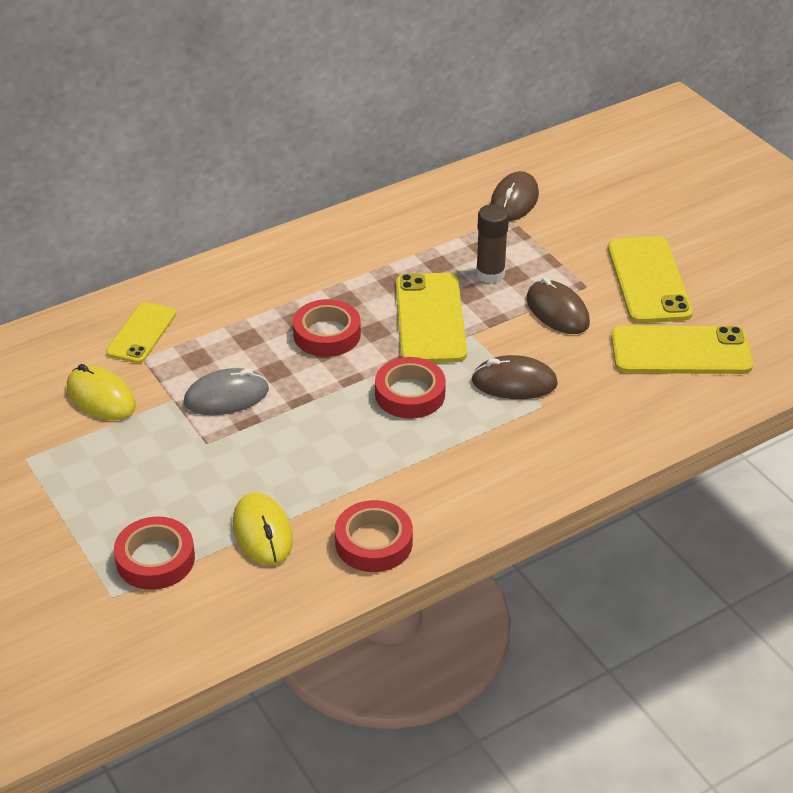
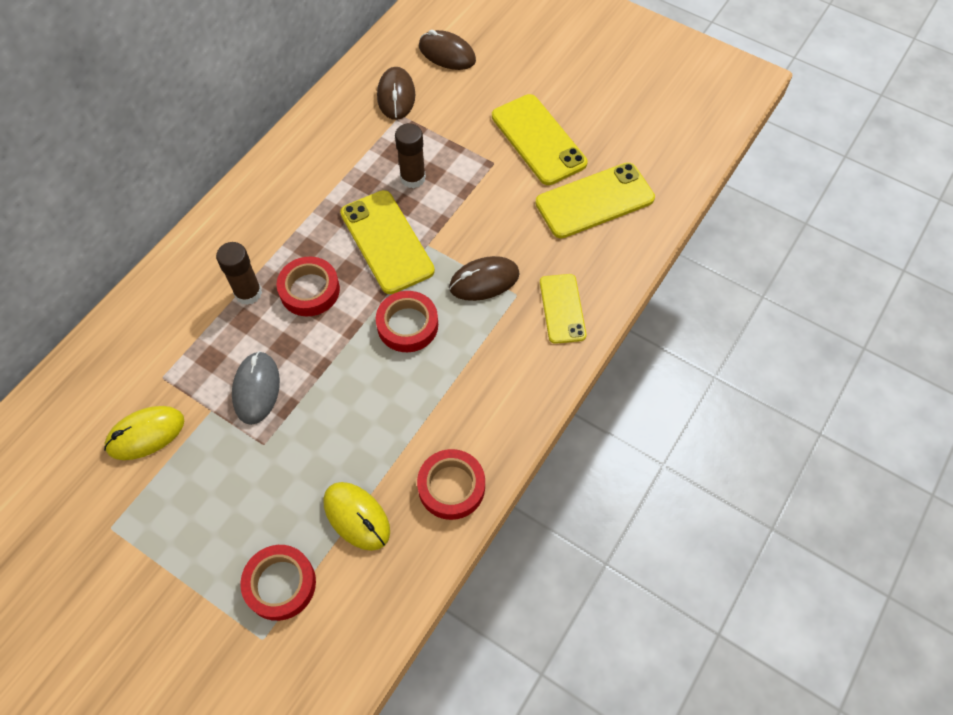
camera: 25 degrees left, 20 degrees up
yellow mouse [67,364,136,420] -> yellow mouse turned 45 degrees counterclockwise [104,406,184,460]
yellow phone [106,302,176,363] -> yellow phone moved to [540,274,586,344]
grey mouse [184,368,269,415] -> grey mouse turned 45 degrees counterclockwise [232,351,280,425]
brown mouse [527,277,590,334] -> brown mouse moved to [419,30,476,70]
none -> brown glue stick [216,242,262,305]

